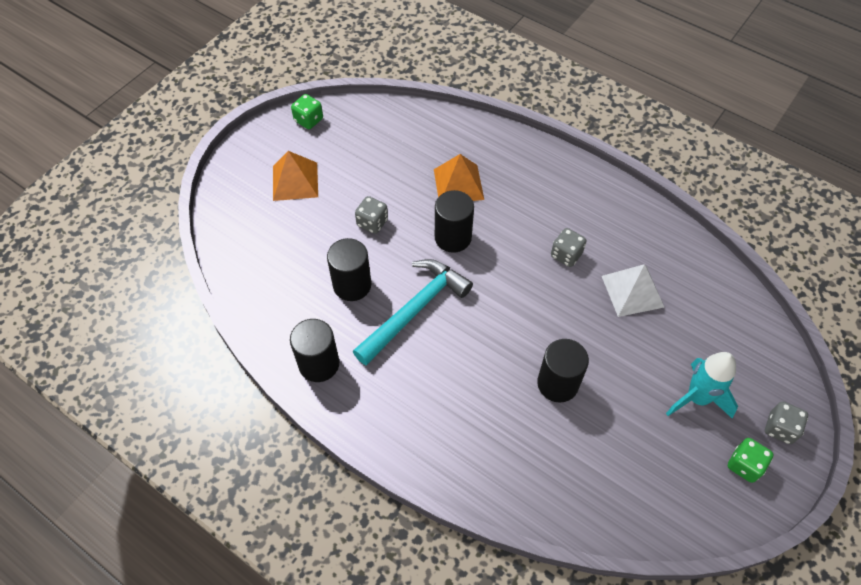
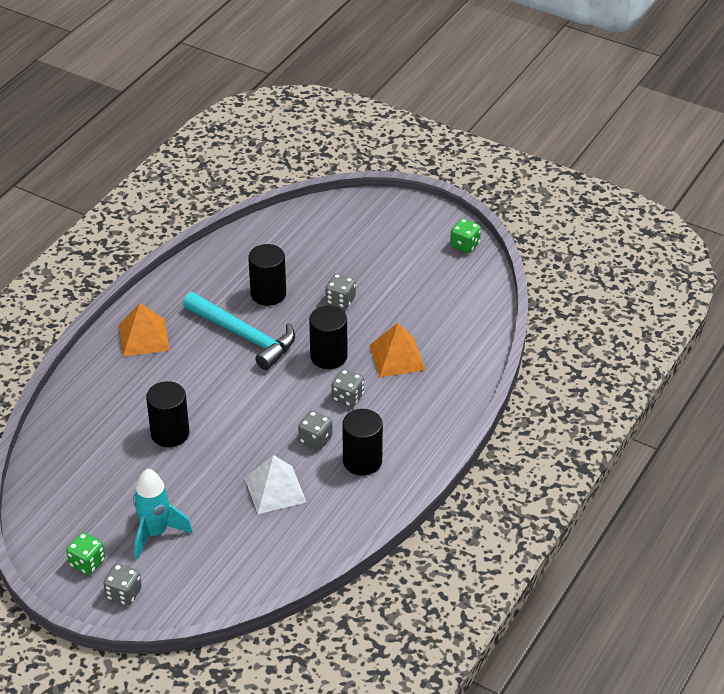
camera: 85 degrees right, 15 degrees down
orange pyramid [273,151,318,201] -> orange pyramid moved to [119,303,170,357]
black cylinder [290,319,339,382] -> black cylinder moved to [342,409,383,476]
none -> grey dice [331,369,364,407]

